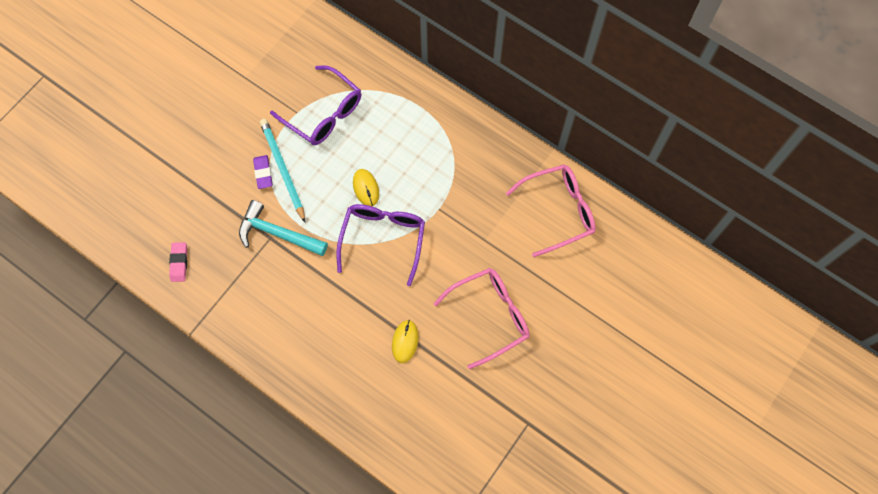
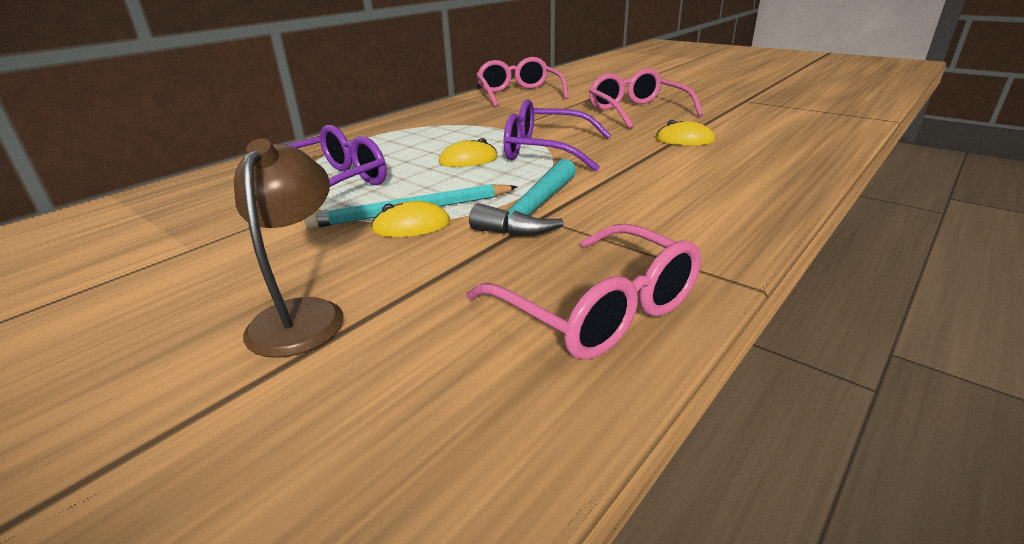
camera: 85 degrees left, 40 degrees down
pink eraser [169,242,187,282] -> pink glasses [466,224,701,360]
purple eraser [253,155,273,189] -> yellow mouse [371,201,450,237]
none -> brown lamp [234,138,344,358]

